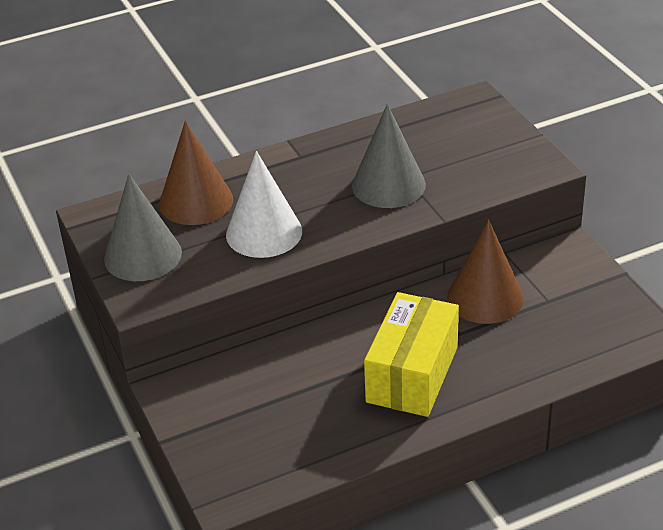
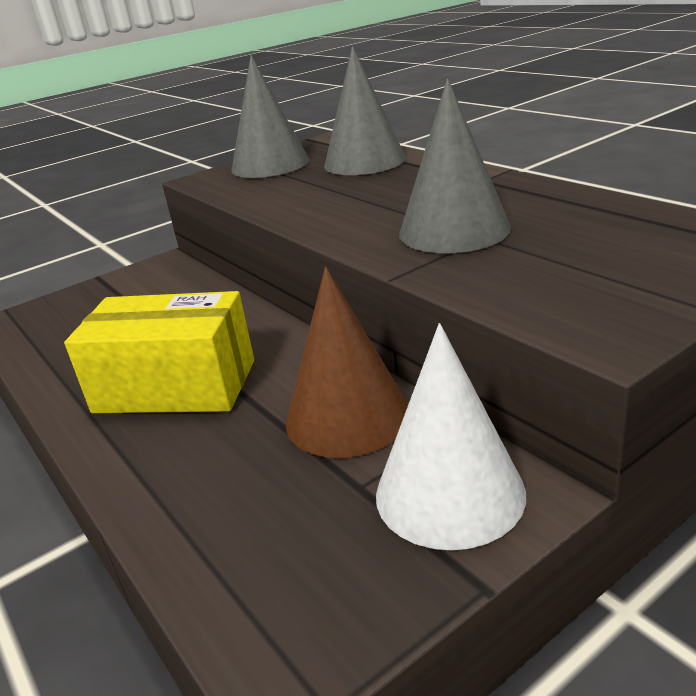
camera: 80 degrees right, 10 degrees down
brown cone [159,121,233,225] -> grey cone [324,46,406,175]
white cone [226,151,302,258] -> white cone moved to [376,323,526,550]

